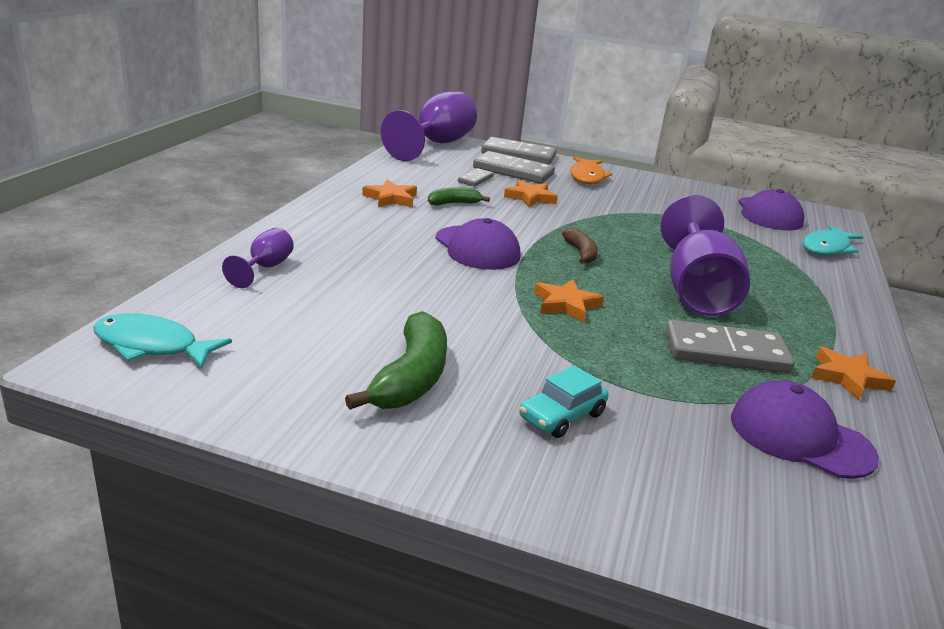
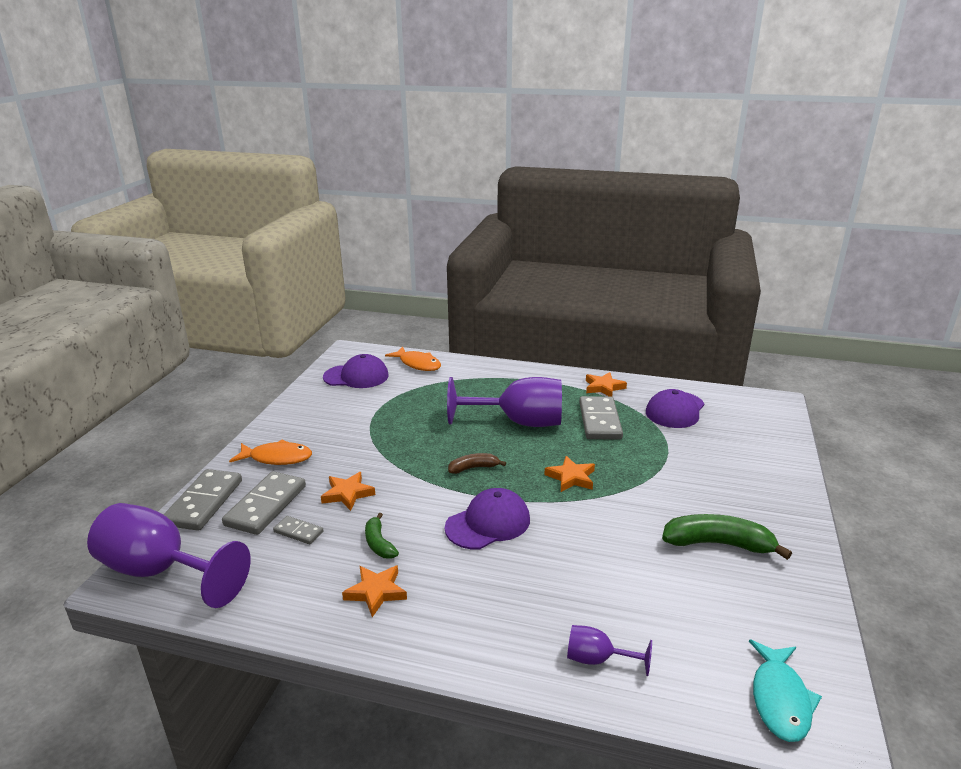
camera: 90 degrees left, 0 degrees up
turquoise car [519,365,608,438] -> none
turquoise fish [802,225,863,255] -> orange fish [385,346,441,371]

